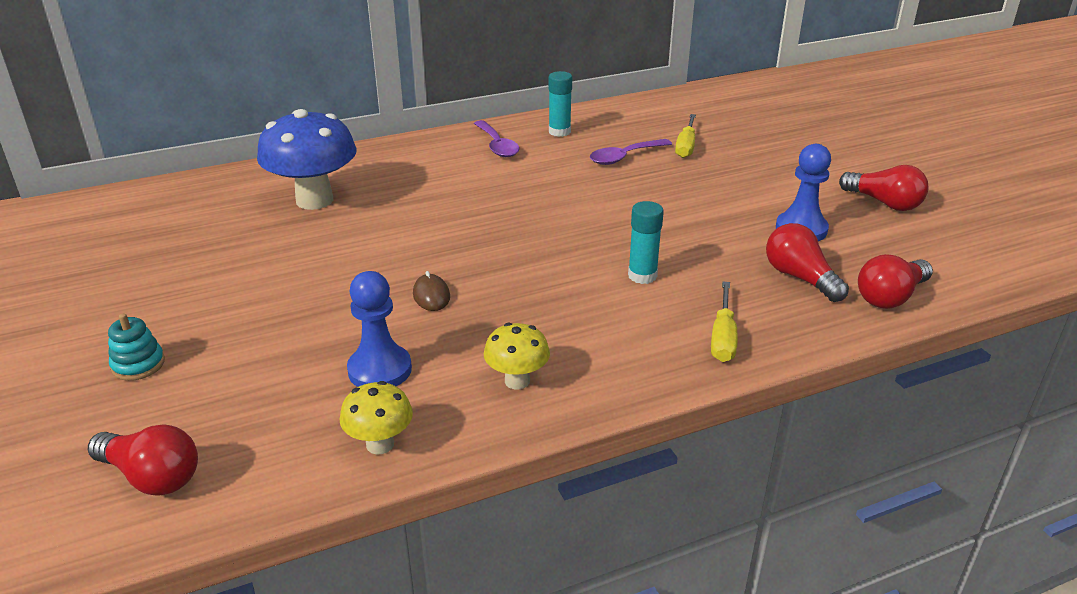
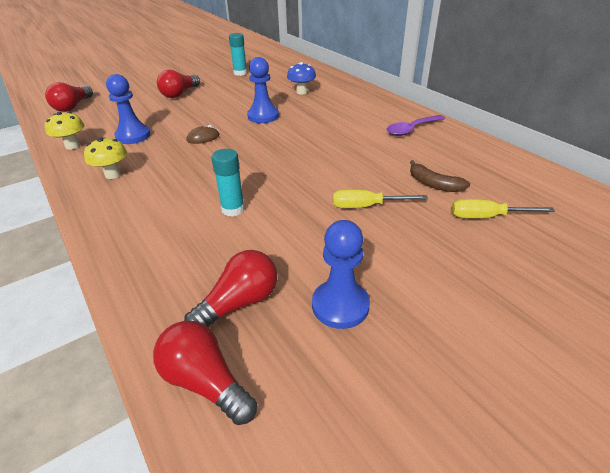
camera: 80 degrees right, 5 degrees up
turquoise stacking toy [108,313,165,381] -> none
blue mushroom [257,109,356,210] -> blue mushroom [287,62,316,94], size x0.52
turquoise glue stick [549,71,572,137] -> turquoise glue stick moved to [229,33,247,76]
purple spoon [590,139,672,165] -> brown banana [410,160,470,192]
yellow screwdriver [711,282,738,362] -> yellow screwdriver moved to [333,189,428,208]
red light bulb [839,165,929,211] -> red light bulb moved to [157,70,200,98]
none -> blue pawn [247,57,279,123]

